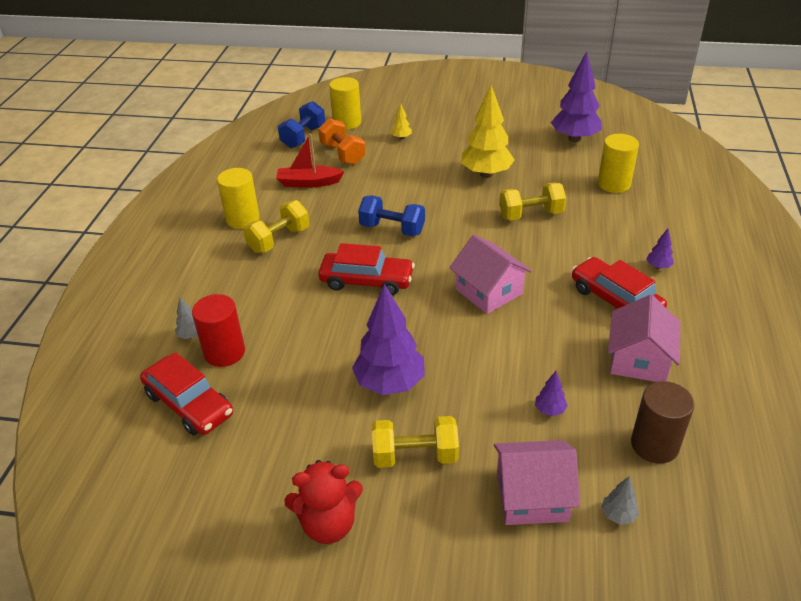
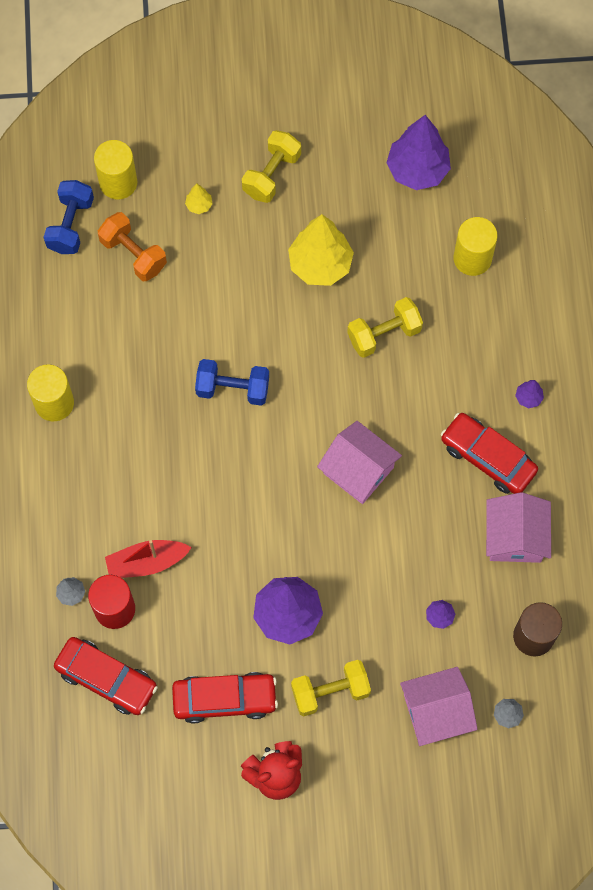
camera: 15 degrees left, 30 degrees up
yellow dumbbell [243,200,309,253] -> yellow dumbbell moved to [242,130,301,203]
red boat [276,134,345,188] -> red boat moved to [105,540,192,578]
red car [318,243,415,295] -> red car moved to [172,672,278,723]

